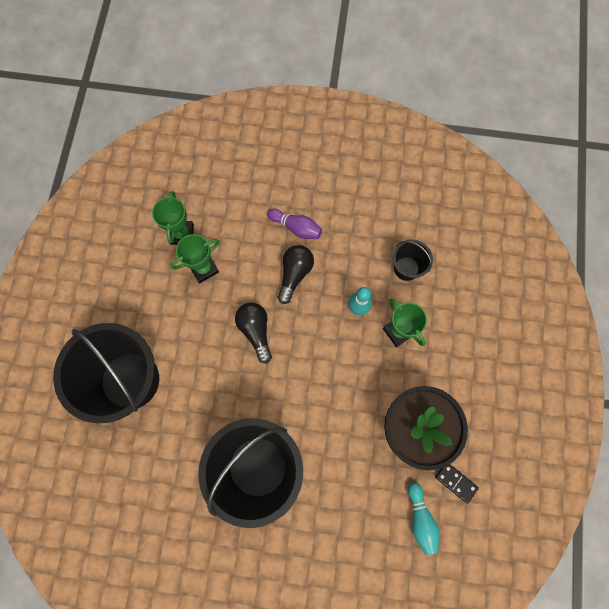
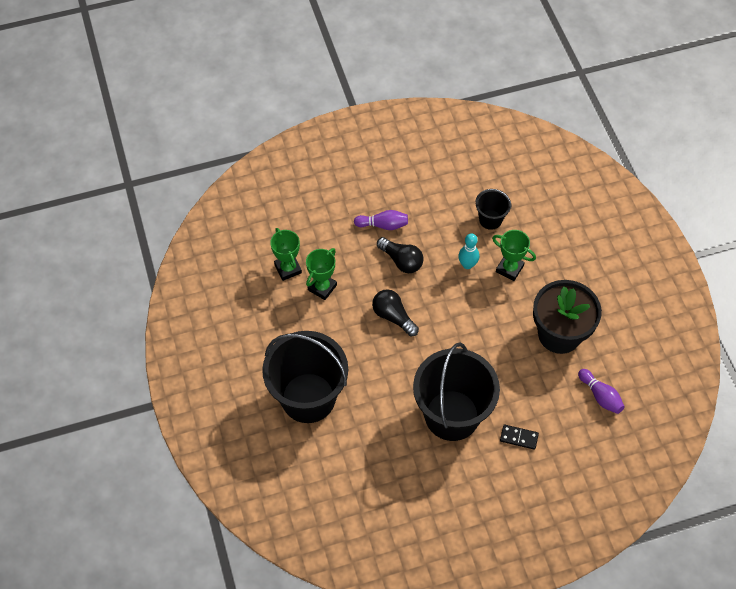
camera: 25 degrees left, 15 degrees down
black light bulb [278,245,314,304] -> black light bulb turned 135 degrees clockwise [377,237,423,273]
turquoise bowling pin [408,482,439,555] -> purple bowling pin [578,369,625,414]
black domino [435,464,479,504] -> black domino moved to [500,425,539,450]

